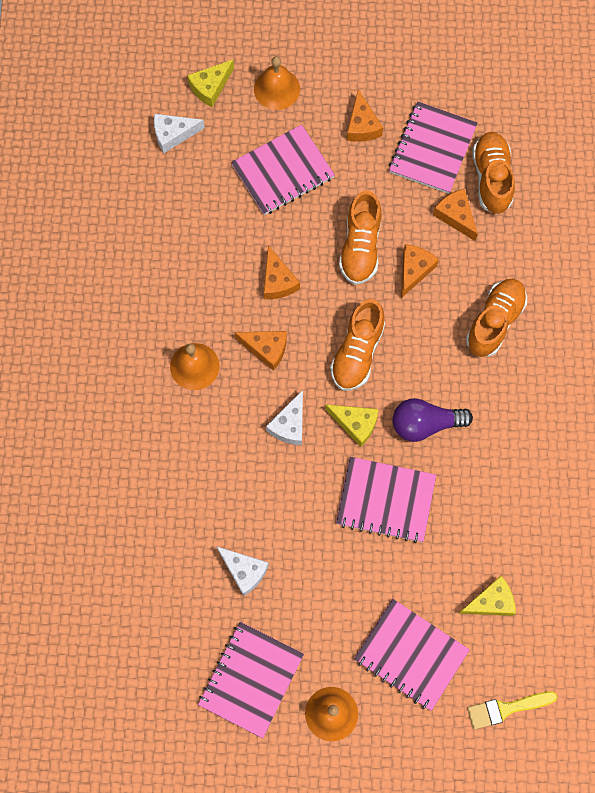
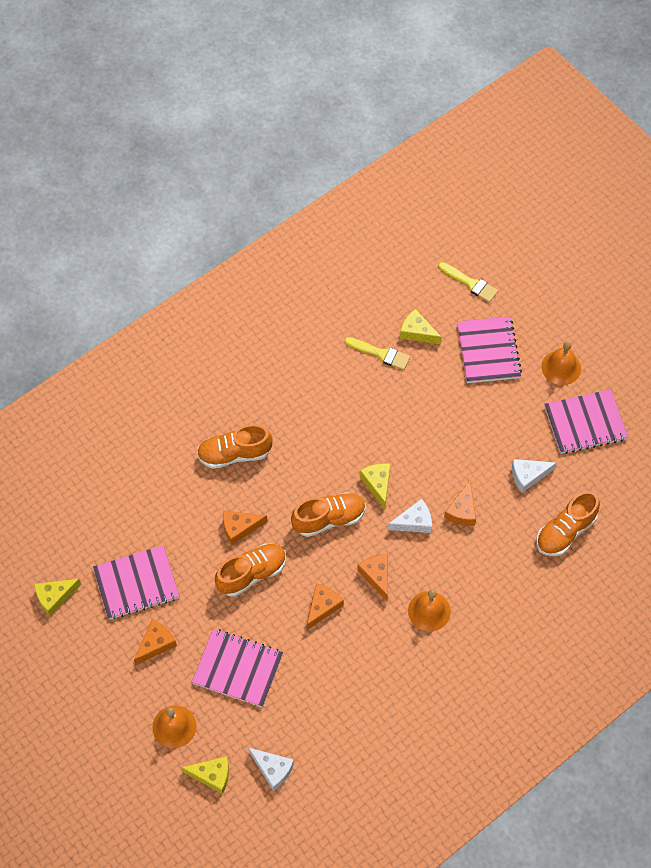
camera: 130 degrees left, 10 degrees down
white cheese [216,546,269,596] -> white cheese turned 105 degrees counterclockwise [512,459,556,493]
pink notebook [336,457,436,543] -> none
purple light bulb [393,398,473,442] -> none
orange cheese [433,189,478,241] -> orange cheese moved to [444,480,476,526]
orange shoe [472,132,515,214] -> orange shoe moved to [536,491,600,556]
none -> yellow cheese [34,579,81,616]
none -> yellow brush [345,337,410,370]

